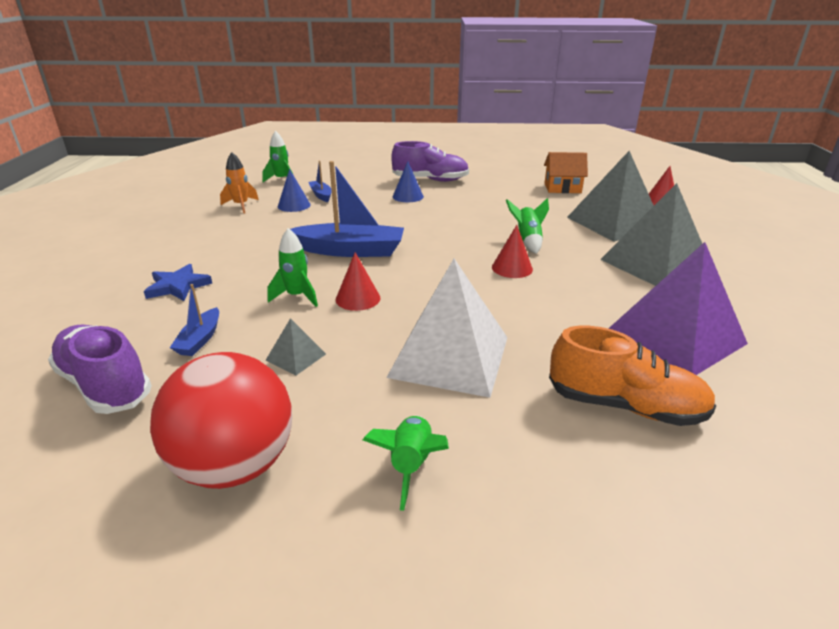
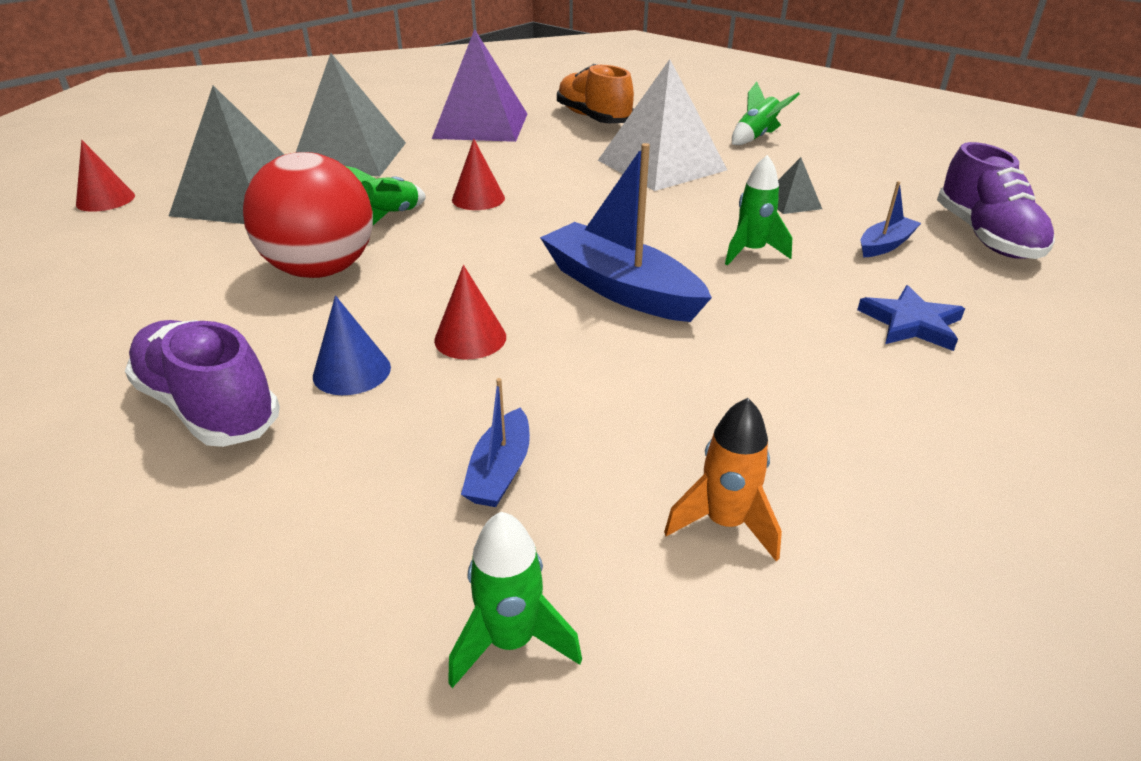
camera: 140 degrees left, 5 degrees up
red ball [150,352,292,489] -> red ball moved to [243,152,373,278]
blue cone [278,169,311,212] -> none
red cone [336,252,380,311] -> red cone moved to [434,265,506,360]
orange house [544,152,588,193] -> none

